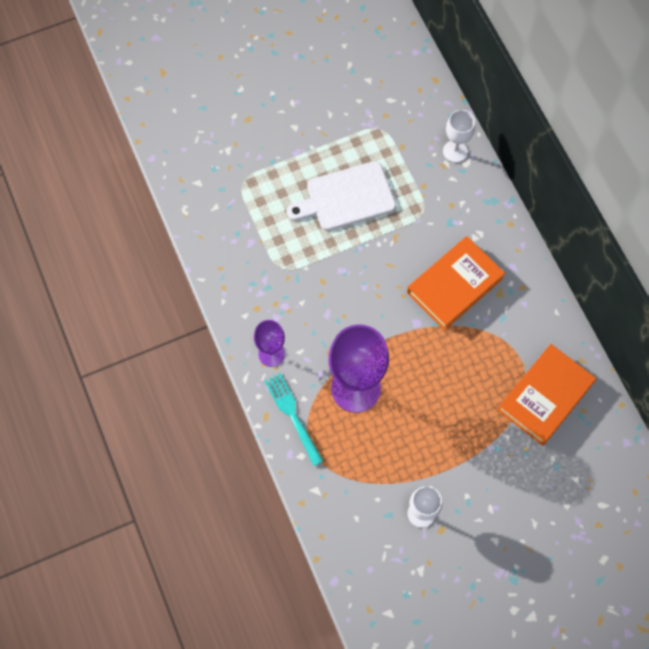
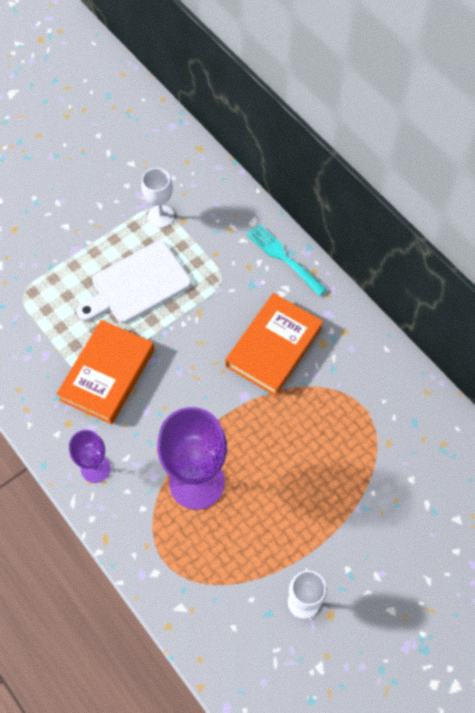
camera: 15 degrees left, 5 degrees down
turquoise fork [264,373,323,466] -> turquoise fork moved to [247,224,327,296]
white goblet [443,110,475,162] -> white goblet moved to [142,168,174,228]
orange book [498,344,596,446] -> orange book moved to [56,320,155,424]

